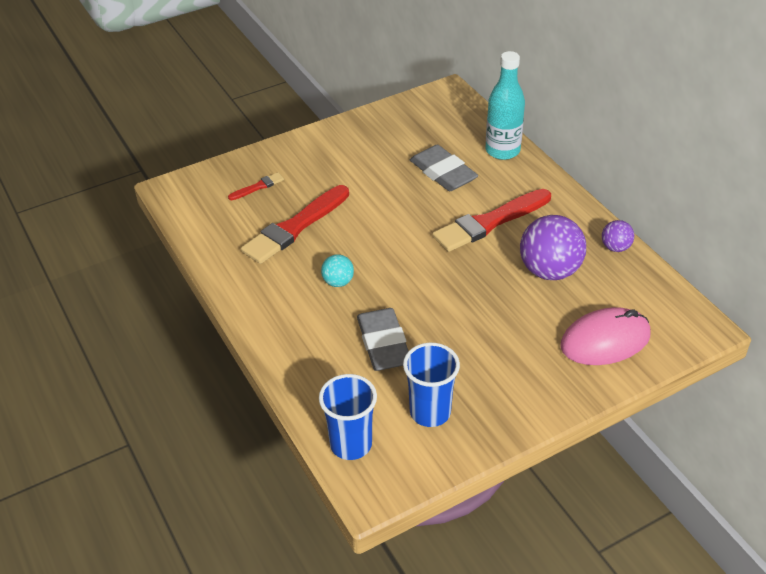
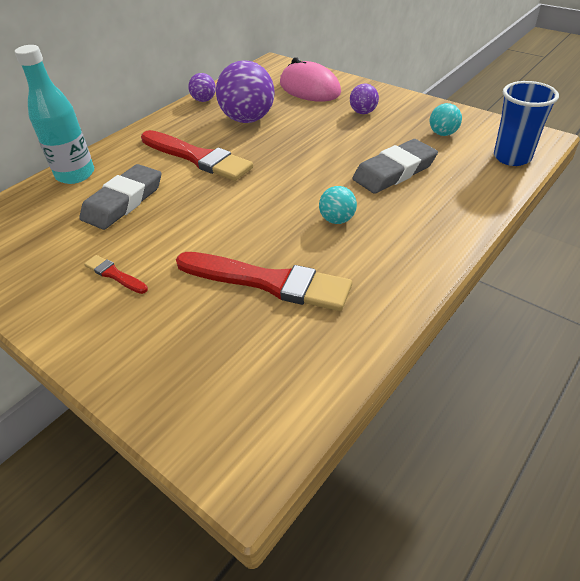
camera: 110 degrees left, 0 degrees up
red brush [228,172,284,200] -> red brush moved to [84,255,148,294]
blue cup [403,343,460,427] -> turquoise ball [430,103,462,136]
none -> purple ball [350,83,379,114]

